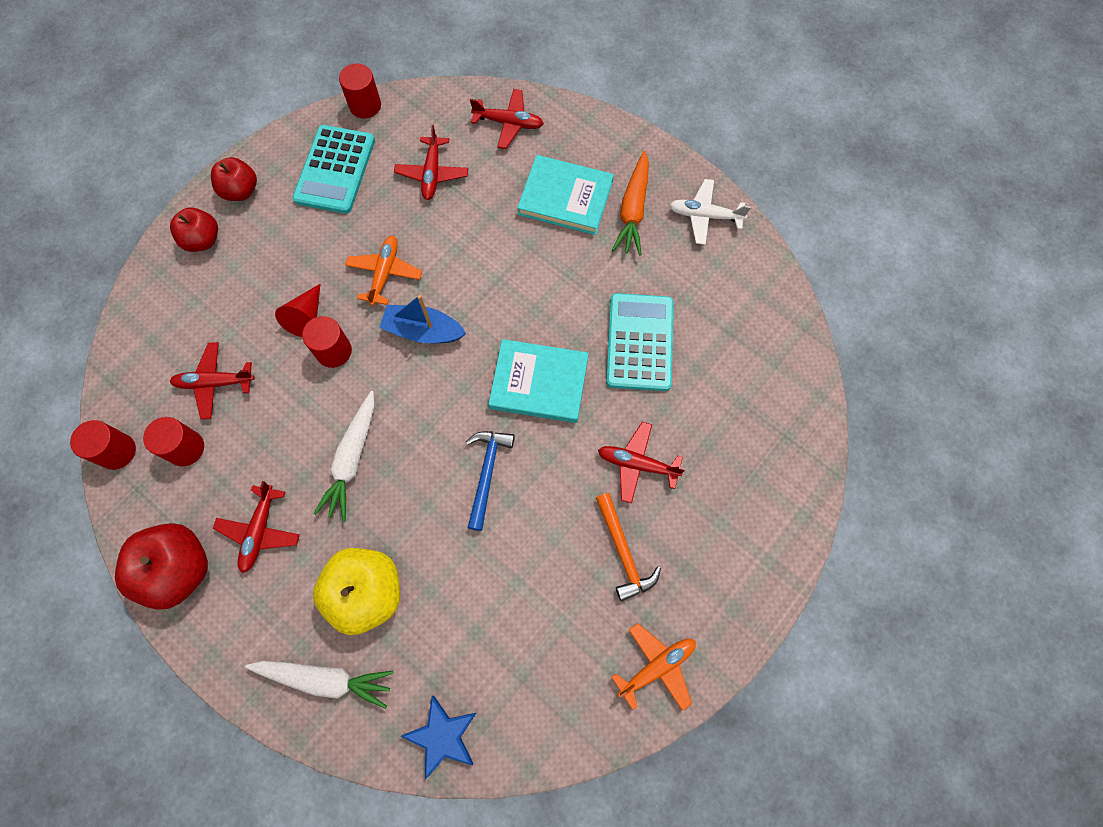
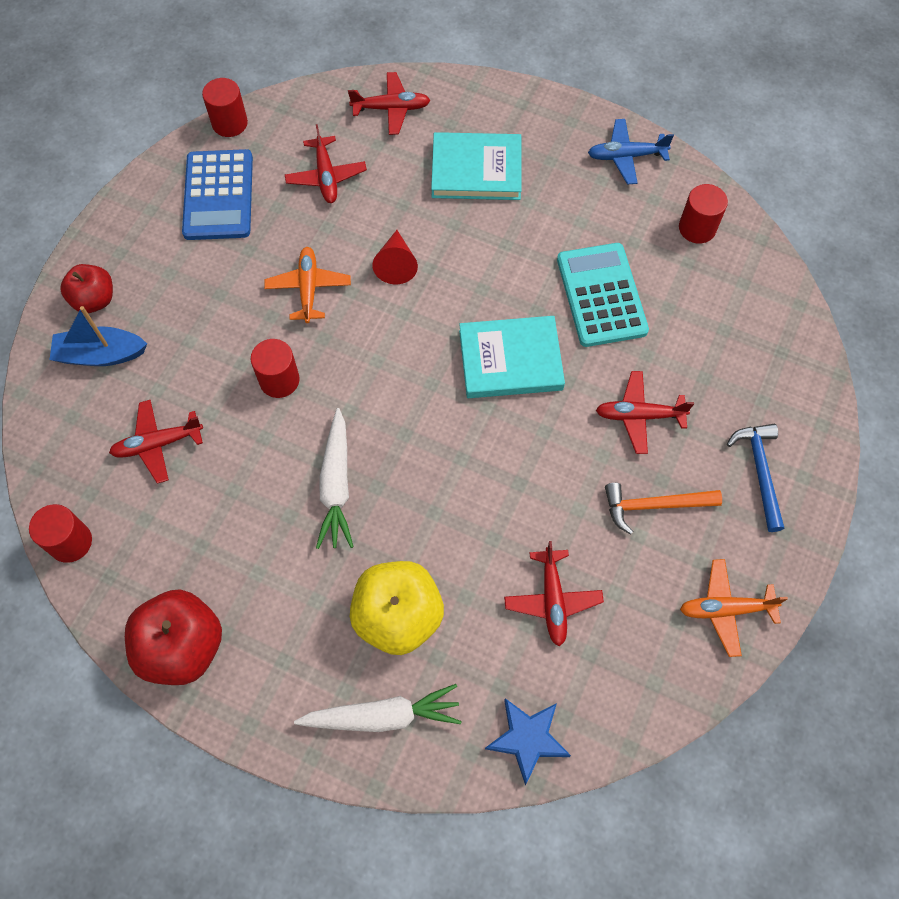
camera: 15 degrees left, 5 degrees down
red cylinder [143,417,204,467] -> red cylinder moved to [679,184,728,243]
red apple [211,157,257,201] -> none
red plane [213,481,300,573] -> red plane moved to [504,541,604,646]
red cone [275,284,320,337] -> red cone moved to [372,230,418,284]
turquoise calculator [292,125,375,214] -> blue calculator [182,149,253,240]
blue boat [379,295,466,343] -> blue boat moved to [50,306,147,366]
blue hammer [466,431,515,531] -> blue hammer moved to [727,424,784,532]
orange hammer [596,493,661,602] -> orange hammer turned 120 degrees clockwise [605,483,722,534]
orange carrot [612,151,649,256] -> none
orange plane [612,623,696,711] -> orange plane turned 135 degrees counterclockwise [680,559,788,657]
white plane [669,179,751,245] -> blue plane [588,119,674,185]

